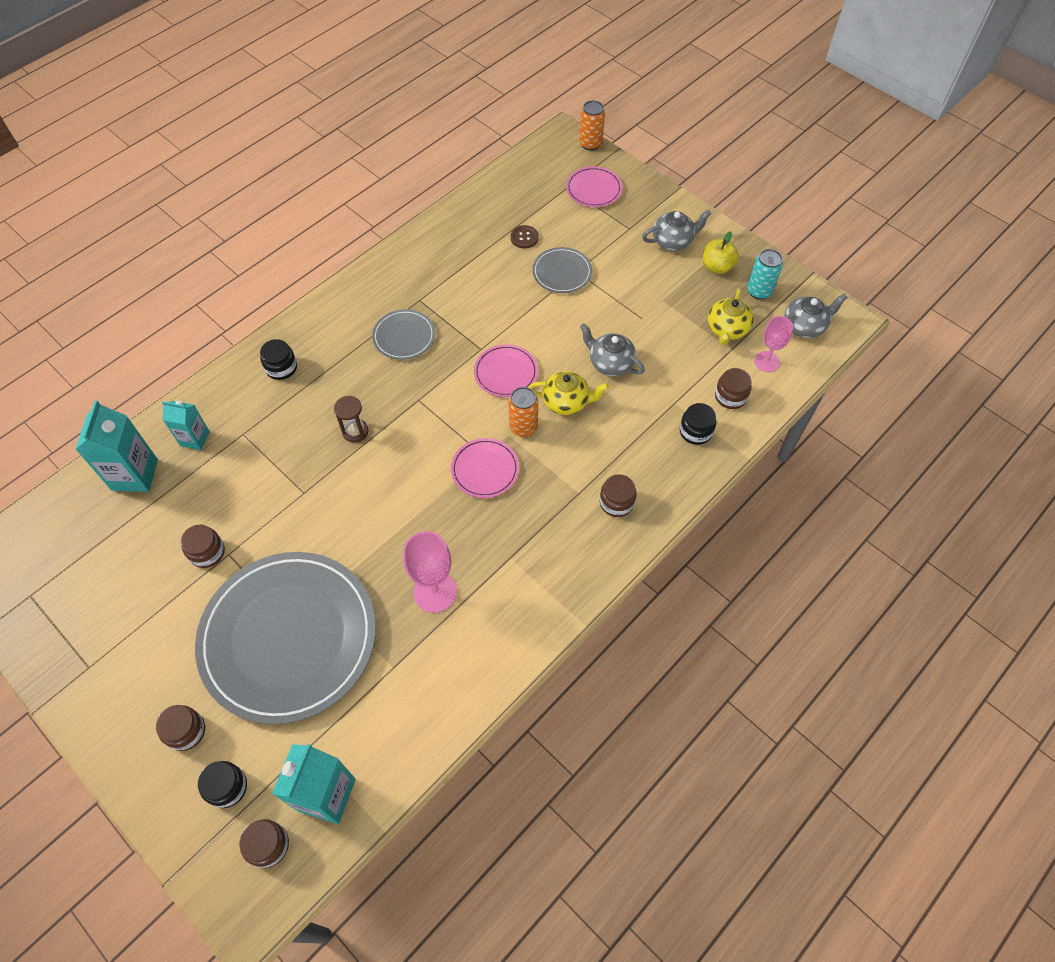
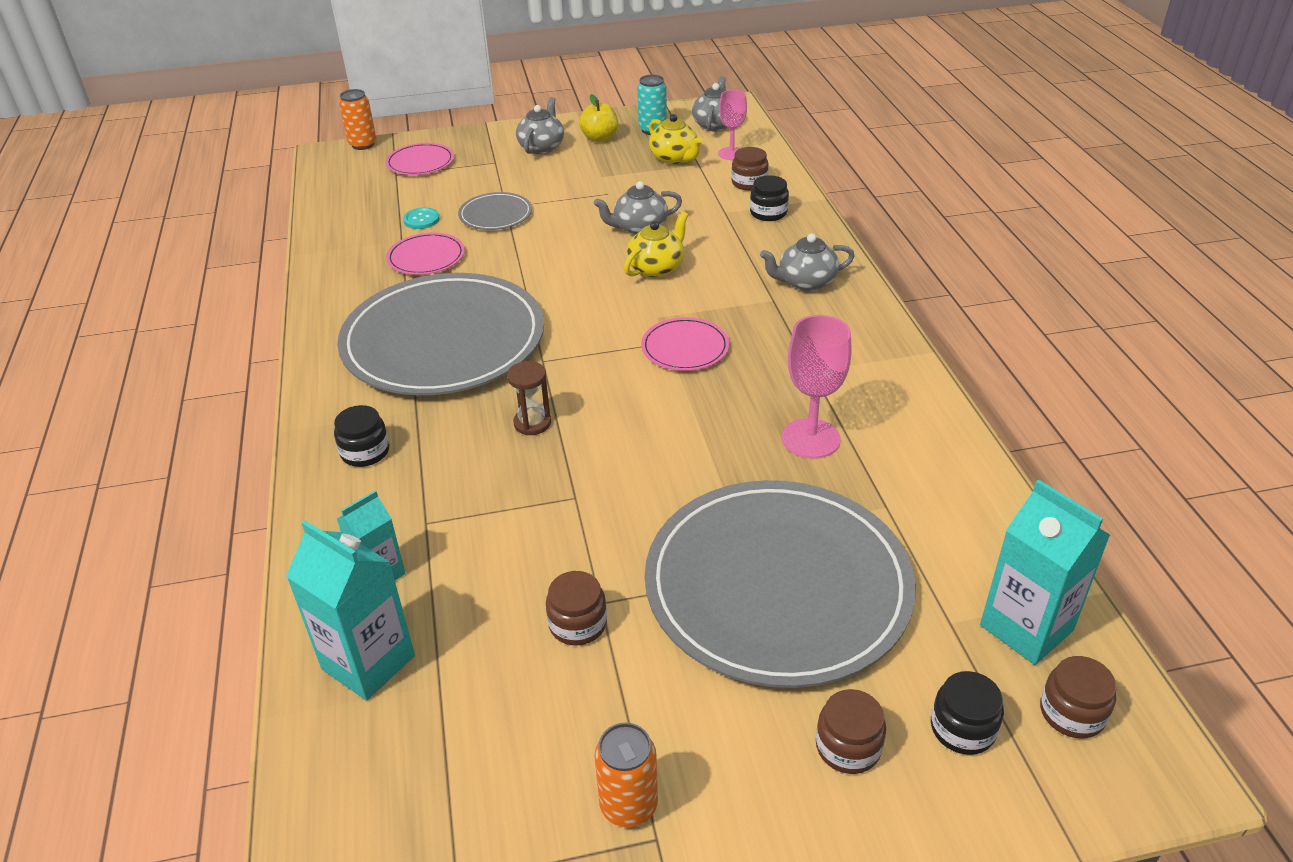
camera: 55 degrees left, 20 degrees down
grey plate [372,309,435,360] -> grey plate [337,273,544,395], size x2.35
pink plate [474,344,538,397] -> pink plate moved to [386,233,465,275]
orange can [508,387,538,437] -> orange can moved to [594,723,658,827]
brown button [510,225,539,248] -> turquoise button [403,207,440,229]
brown jar [600,474,637,517] -> grey teapot [760,234,855,291]

